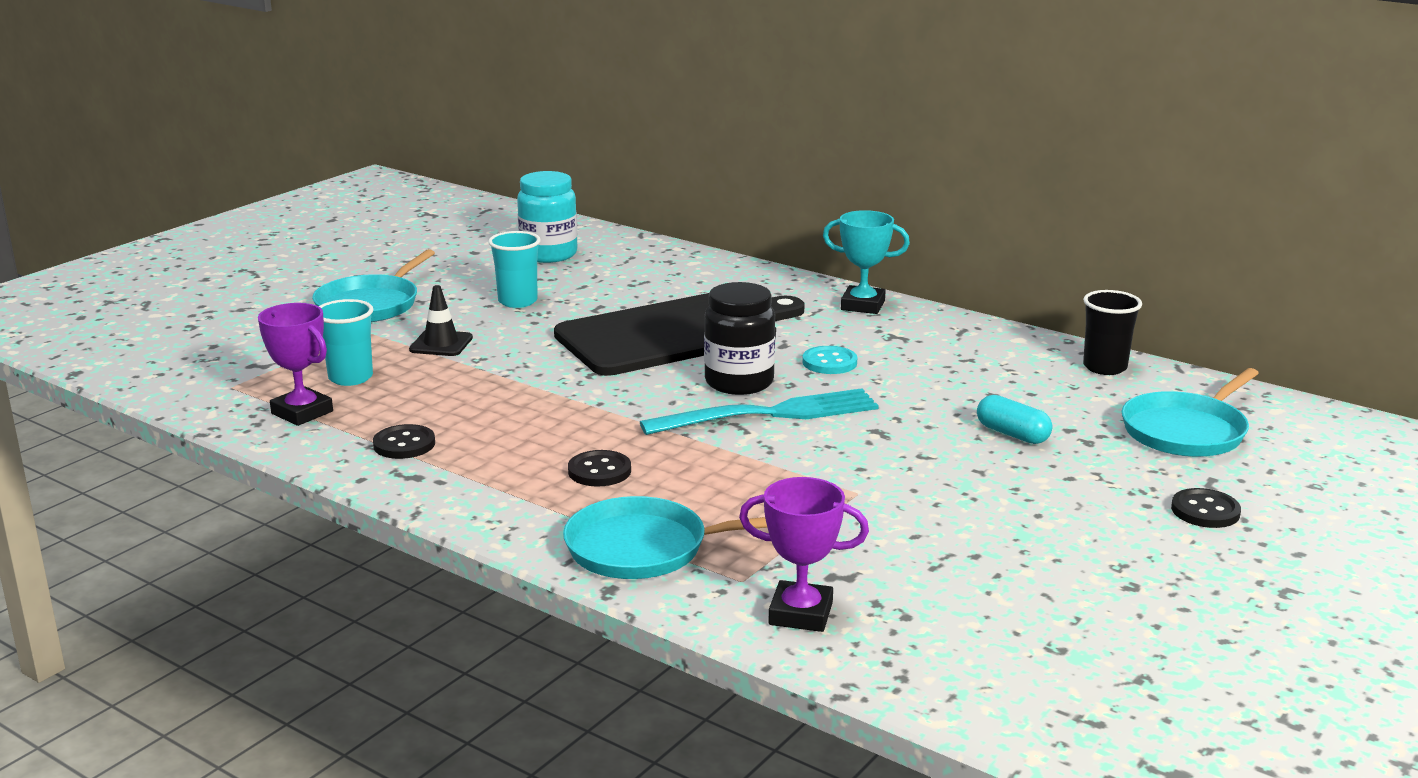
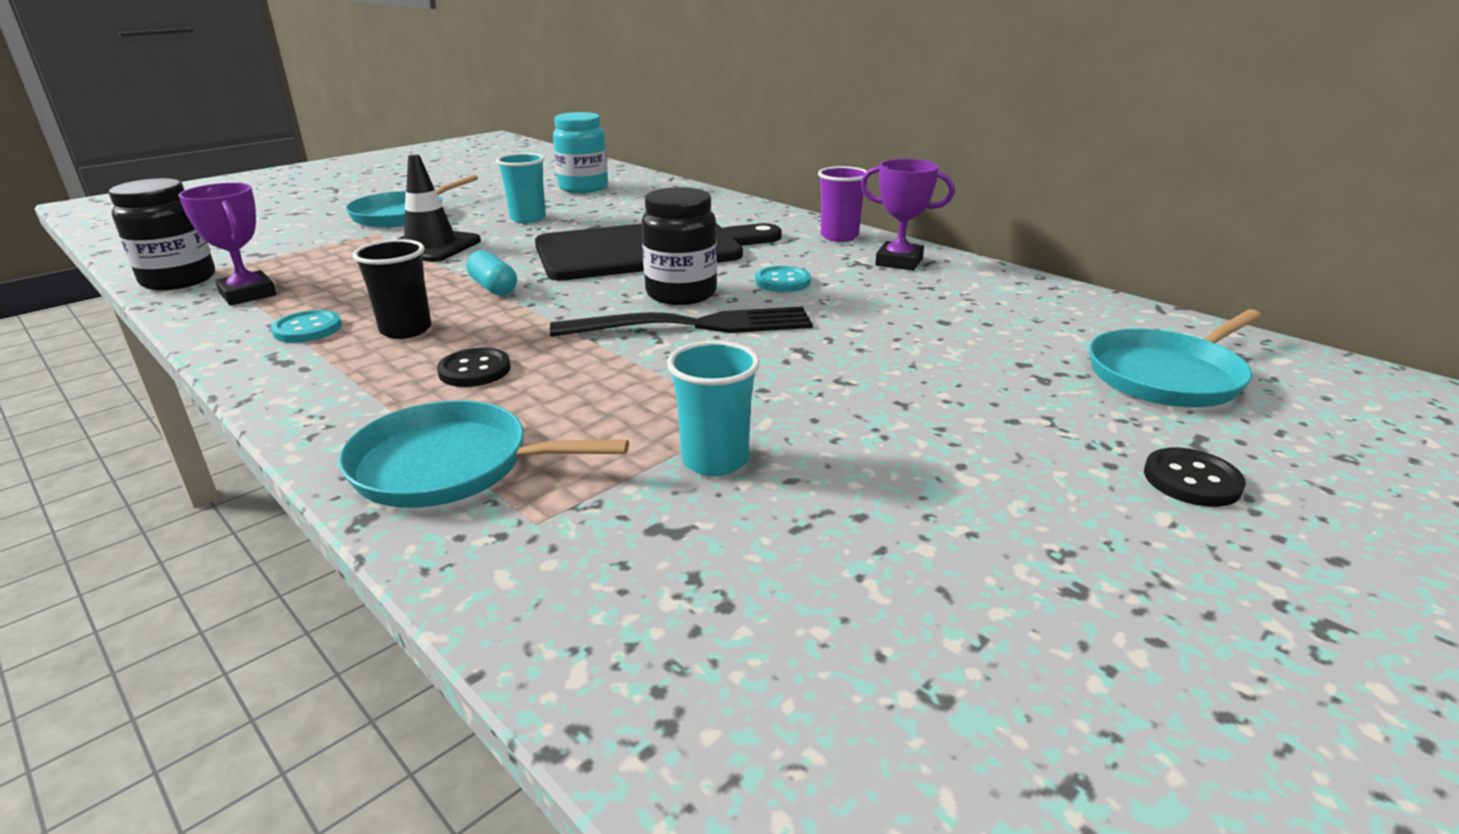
camera: 10 degrees right, 5 degrees up
turquoise cup [319,299,373,386] -> turquoise cup moved to [667,341,760,476]
black button [373,424,435,459] -> turquoise button [271,310,342,343]
black traffic cone [409,285,473,356] -> black traffic cone [398,155,481,262], size x1.54
turquoise fork [640,388,879,435] -> black fork [550,306,813,337]
purple trophy [739,477,869,632] -> purple trophy moved to [860,159,955,270]
turquoise trophy [823,210,910,314] -> purple cup [818,166,867,242]
turquoise capsule [977,395,1052,444] -> turquoise capsule moved to [466,250,517,296]
black cup [1083,290,1142,375] -> black cup moved to [353,239,431,339]
none -> black jar [109,178,215,290]

